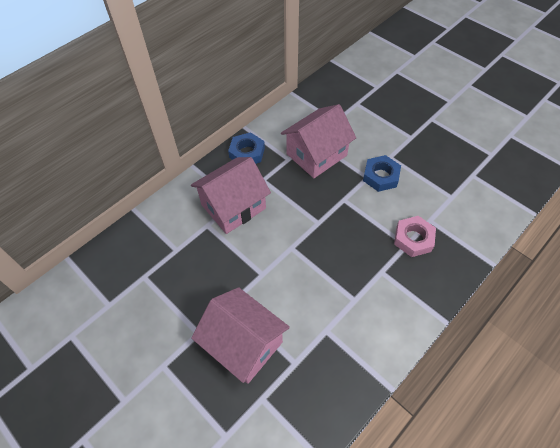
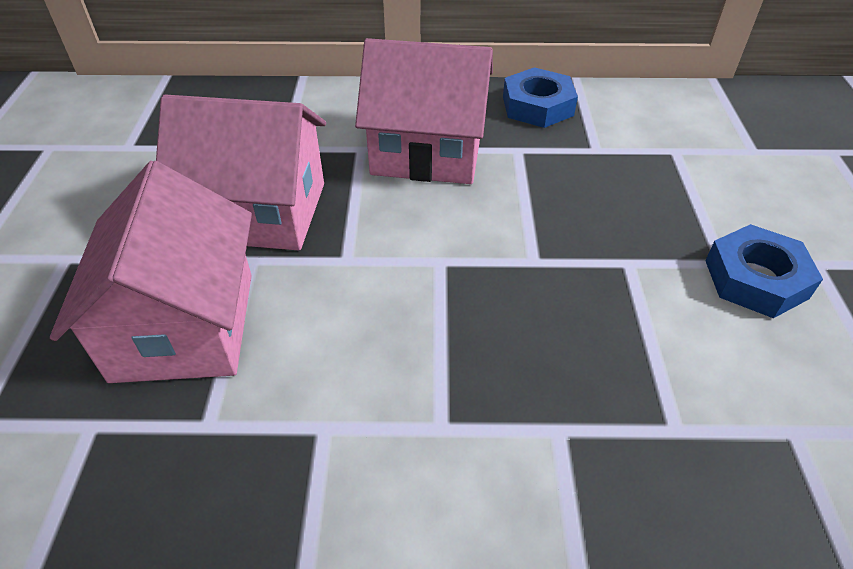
camera: 45 degrees right, 10 degrees down
pink house [281,104,356,178] -> pink house moved to [156,94,326,250]
pink nut [394,216,436,257] -> none

